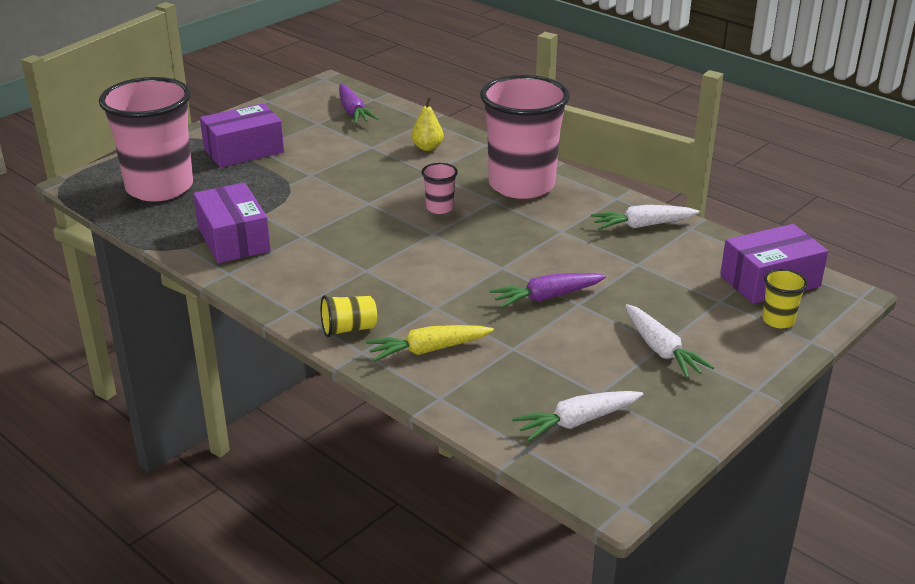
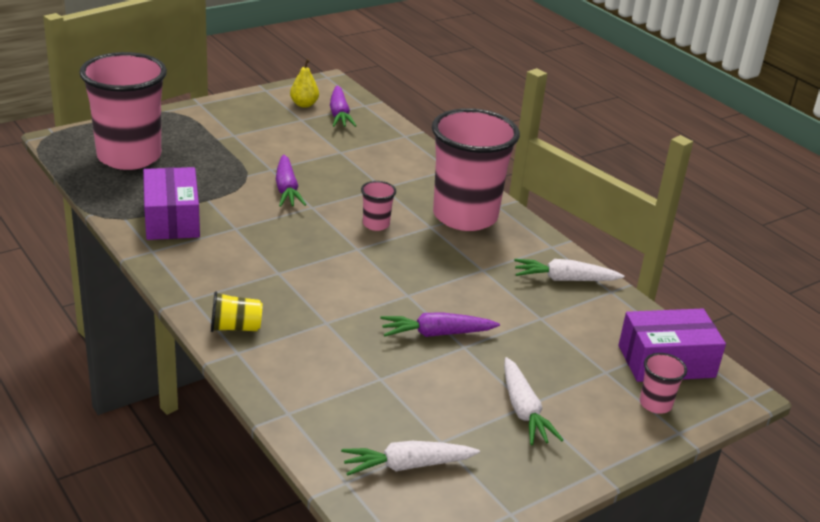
camera: 10 degrees right, 0 degrees up
purple box [200,103,284,168] -> none
yellow carrot [366,325,494,362] -> none
yellow pear [411,97,443,151] -> yellow pear moved to [290,59,319,108]
yellow cup [762,269,808,328] -> pink cup [640,353,687,414]
none -> purple carrot [276,154,306,207]

